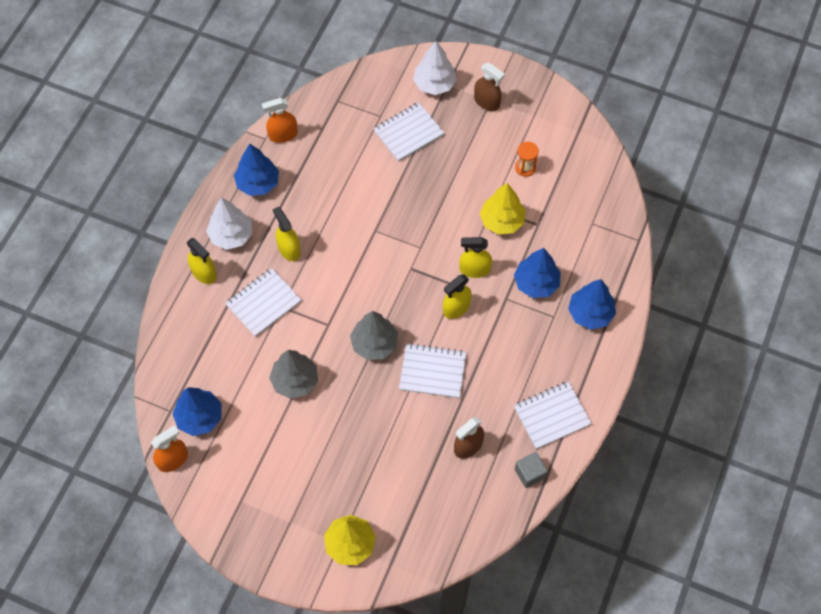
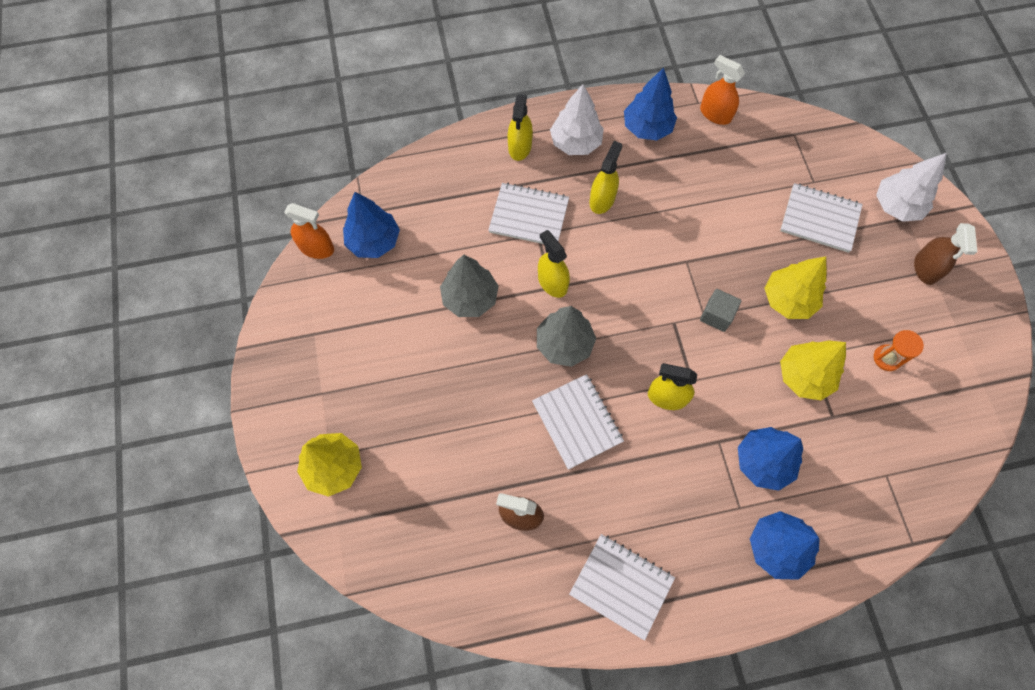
camera: 55 degrees right, 5 degrees up
yellow spray bottle [459,237,492,278] -> yellow spray bottle moved to [538,230,570,298]
grey cube [515,452,548,488] -> grey cube moved to [700,289,742,332]
none -> yellow tree [764,256,826,319]

